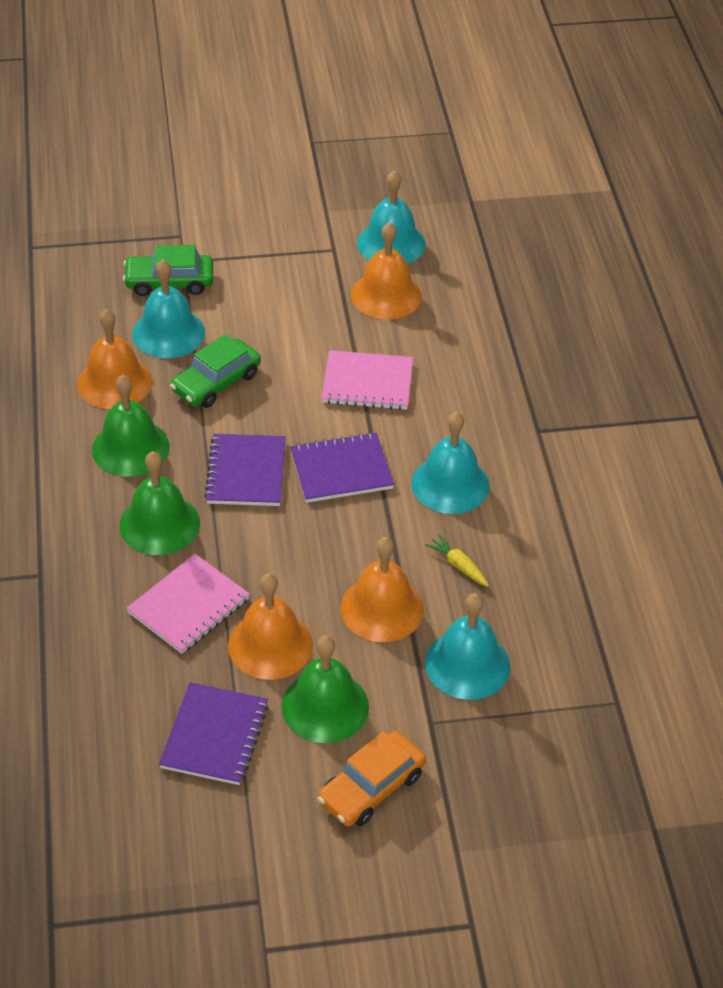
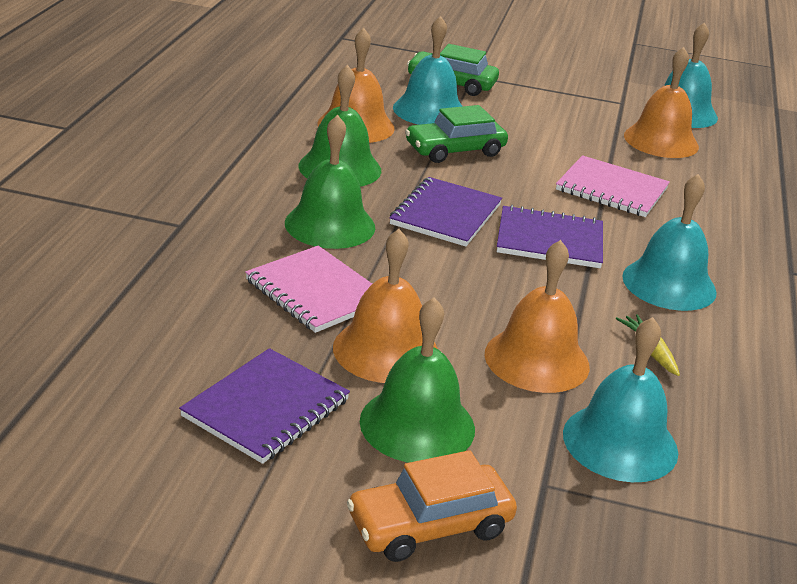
camera: 20 degrees right, 15 degrees down
pink notebook [126,554,250,654] -> pink notebook turned 75 degrees clockwise [245,246,372,333]

